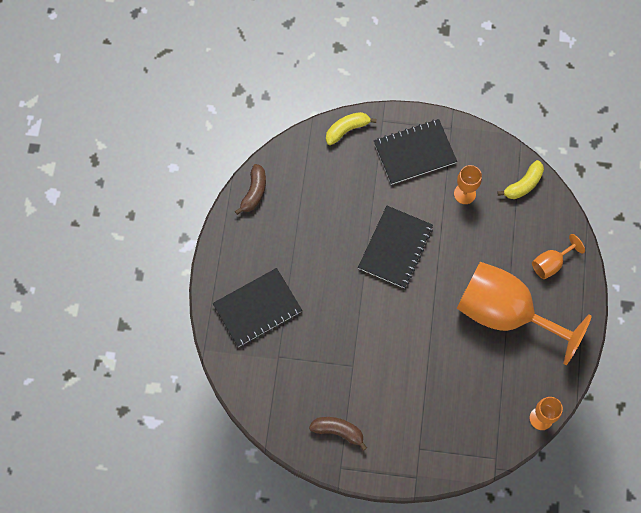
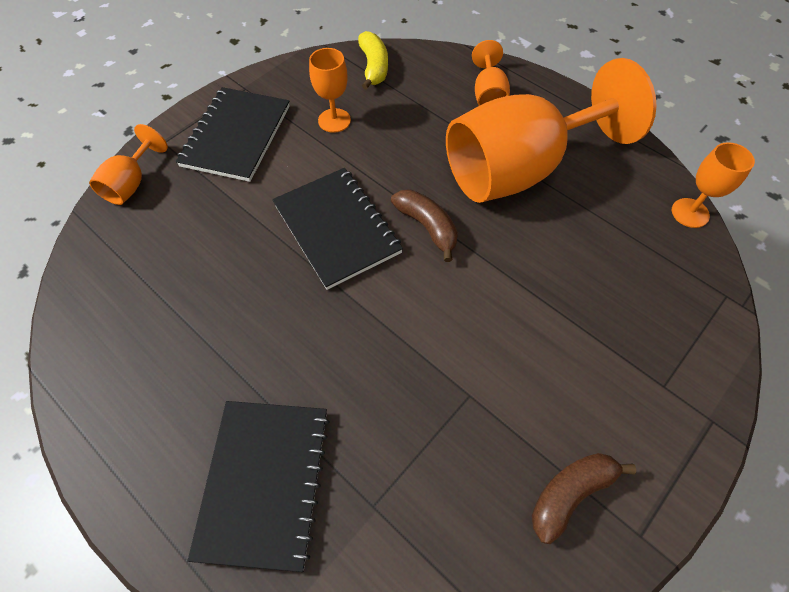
camera: 55 degrees left, 10 degrees down
brown banana [235,164,266,215] -> brown banana moved to [391,189,458,262]
yellow banana [326,112,376,145] -> orange goblet [89,124,168,205]

